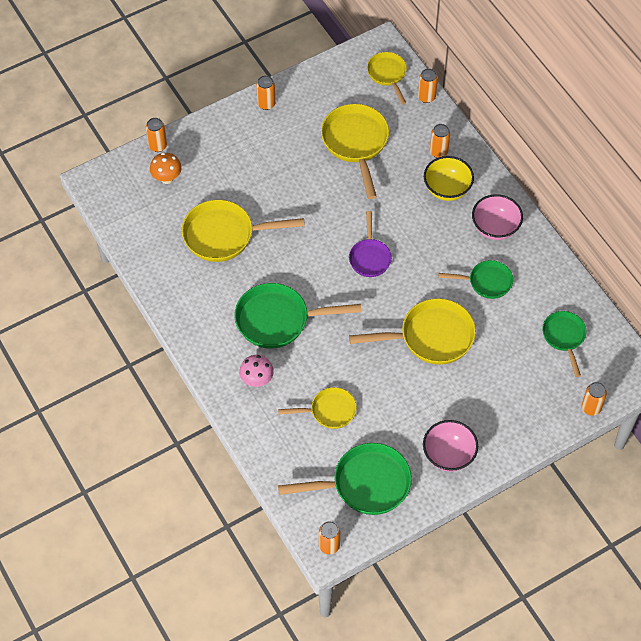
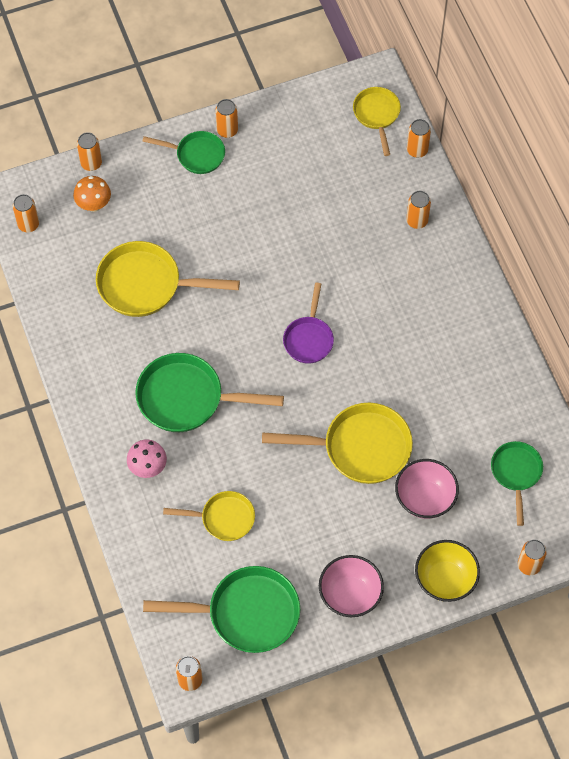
camera: 10 degrees right, 5 degrees up
yellow pan [321,104,389,199] -> none
yellow bowl [424,156,474,201] -> yellow bowl moved to [415,540,480,602]
green pan [438,260,513,299] -> green pan moved to [142,131,225,174]
pink bowl [472,194,523,240] -> pink bowl moved to [395,459,459,519]
none -> orange can [13,194,39,232]

